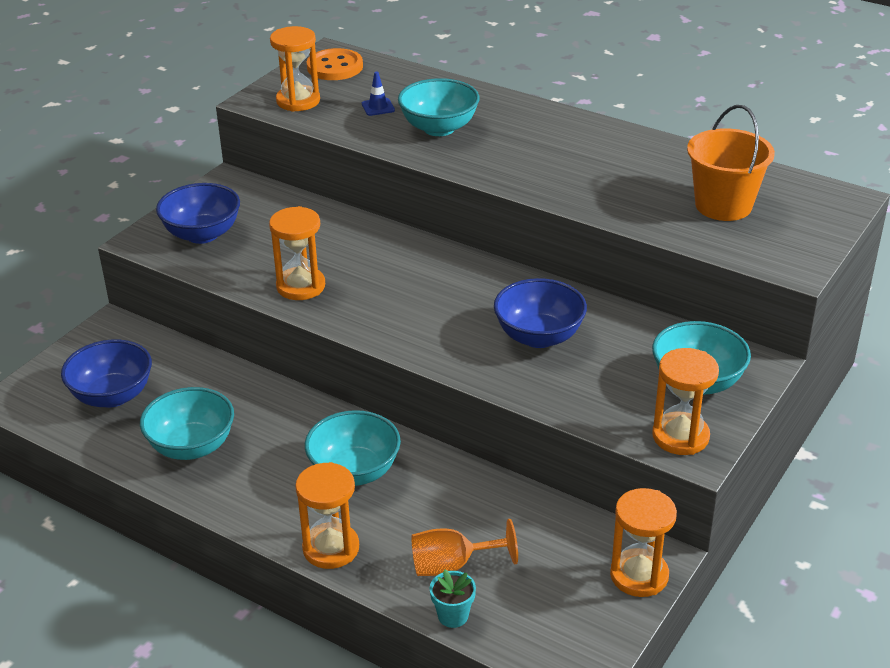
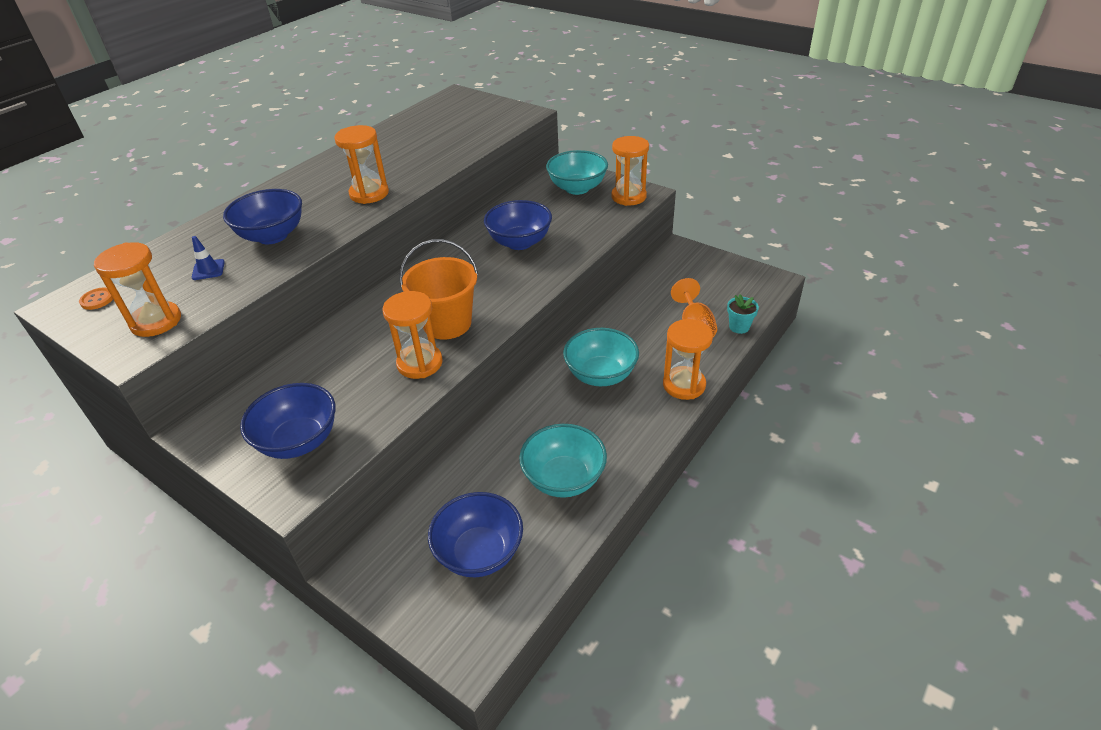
camera: 85 degrees left, 5 degrees up
orange button [307,48,363,80] -> orange button [79,288,113,310], size x0.50
turquoise bowl [398,78,480,136] -> blue bowl [223,189,302,244]
orange hourglass [610,488,677,597] -> orange hourglass moved to [334,125,389,204]
orange bucket [687,105,775,221] -> orange bucket moved to [399,239,478,340]

